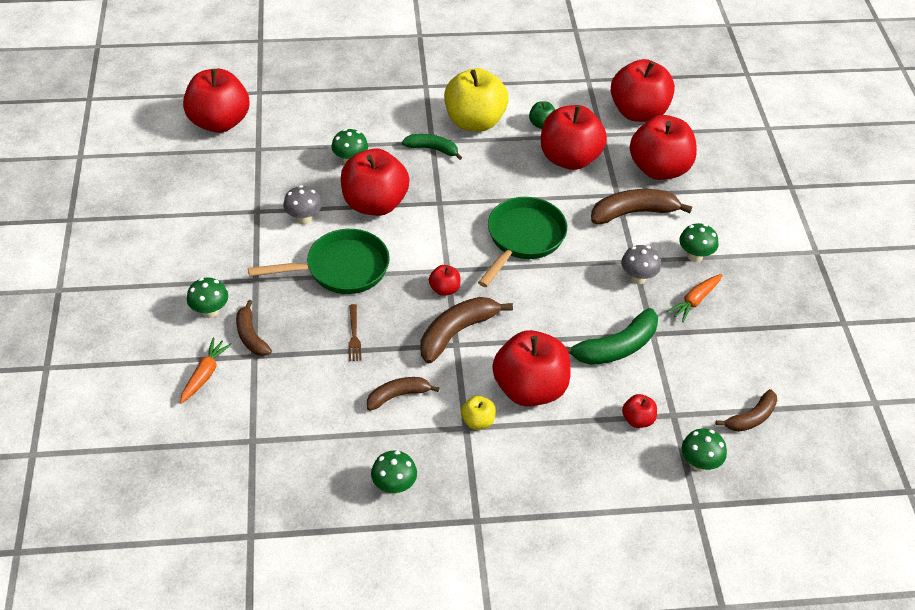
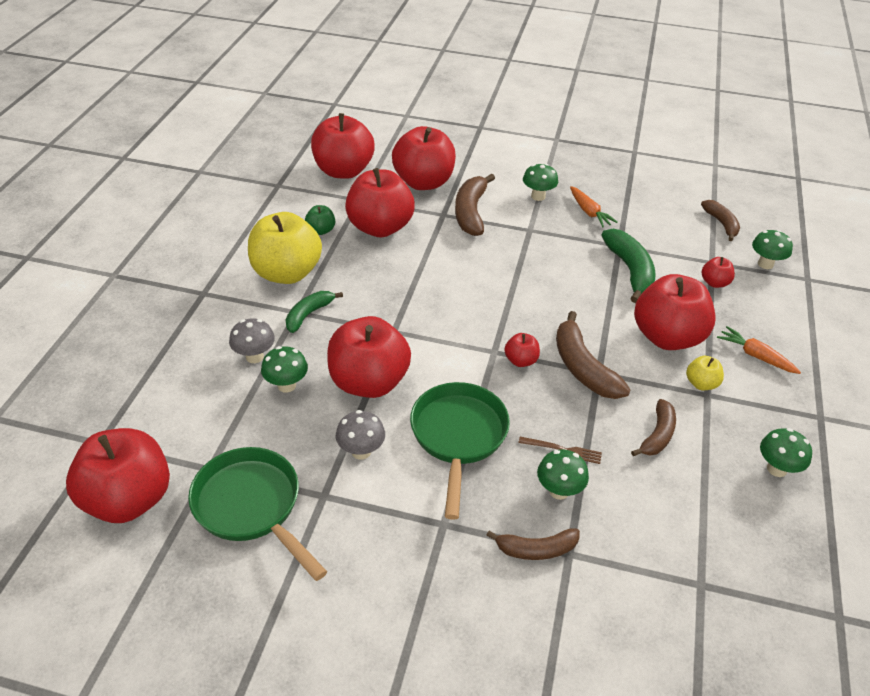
camera: 70 degrees left, 5 degrees down
orange carrot [180,338,232,404] -> orange carrot moved to [717,326,801,374]
green mushroom [187,277,228,318] -> green mushroom moved to [537,449,589,500]
brown banana [367,377,439,411] -> brown banana turned 150 degrees counterclockwise [631,399,676,456]
green pan [478,197,567,287] -> green pan moved to [188,447,327,581]
grey mushroom [621,245,661,284] -> grey mushroom moved to [229,318,275,363]

